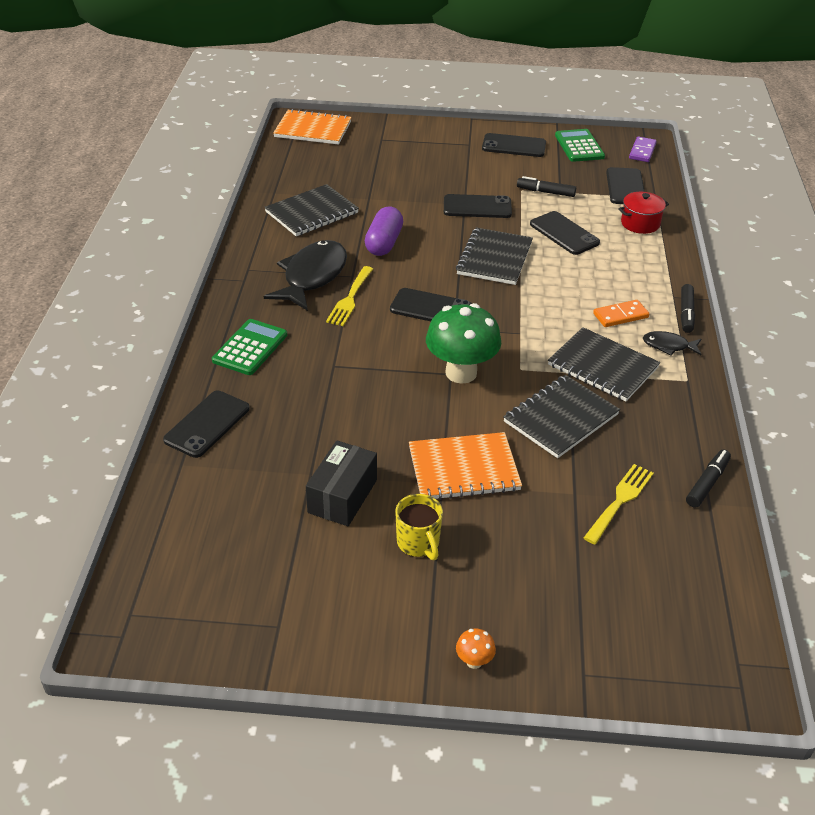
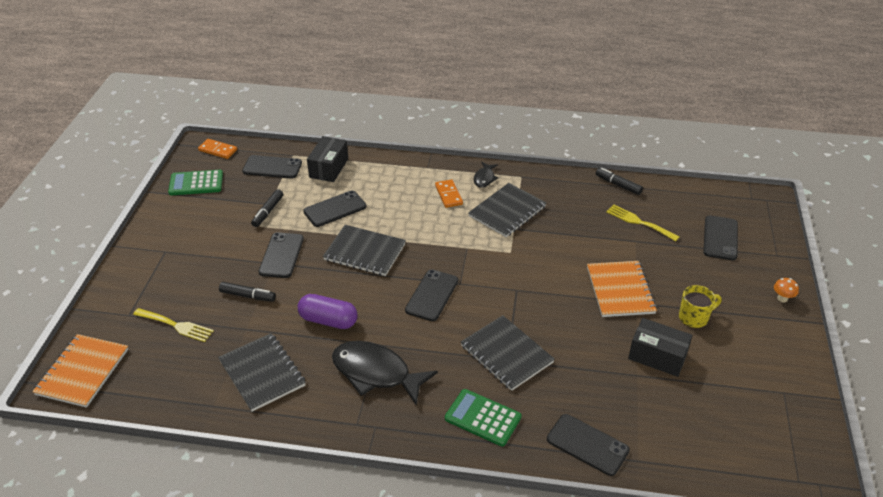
camera: 85 degrees left, 0 degrees up
yellow fork [326,266,373,326] -> yellow fork moved to [133,308,214,342]
green mushroom [426,303,501,384] -> none
black phone [482,133,546,157] -> black phone moved to [703,215,738,260]
black notebook [503,375,620,458] -> black notebook moved to [461,315,555,391]
red pot [618,192,669,234] -> black box [307,136,348,182]
purple domino [629,137,657,162] -> orange domino [198,139,237,159]
black marker [681,284,695,333] -> black marker moved to [219,282,276,302]

